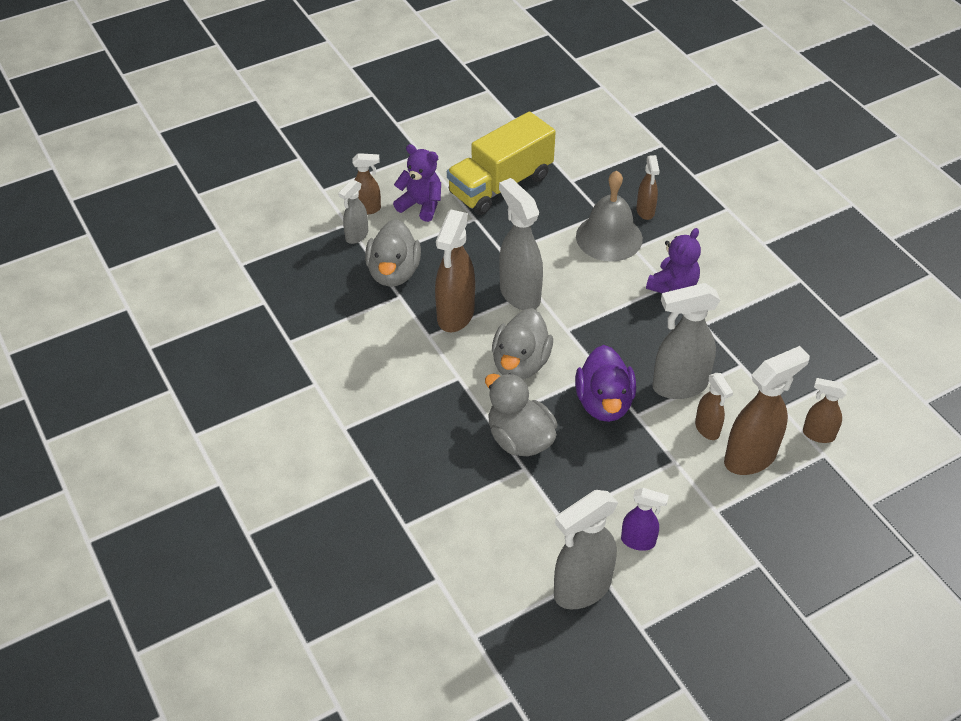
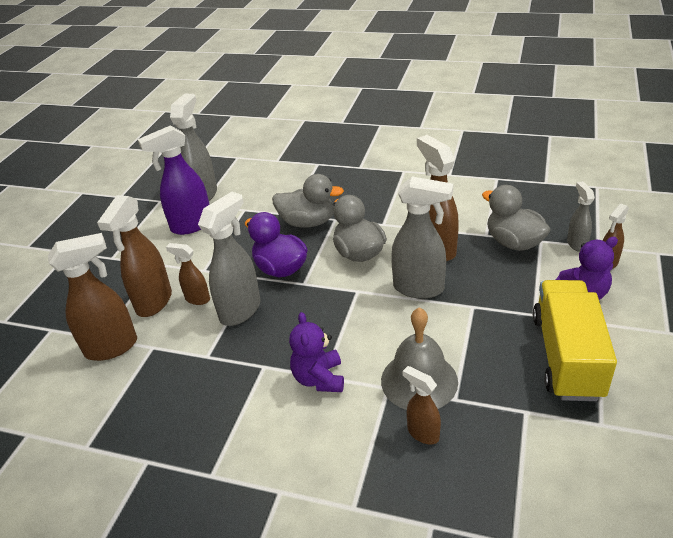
camera: 140 degrees right, 10 degrees down
purple spray bottle [621,488,669,551] -> purple spray bottle [138,126,209,235], size x1.81
brown spray bottle [803,378,847,443] -> brown spray bottle [48,233,137,361], size x1.81

